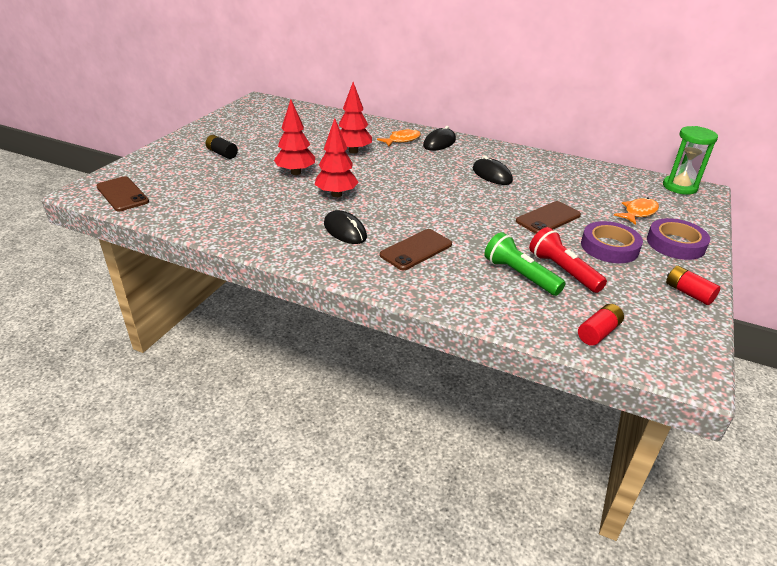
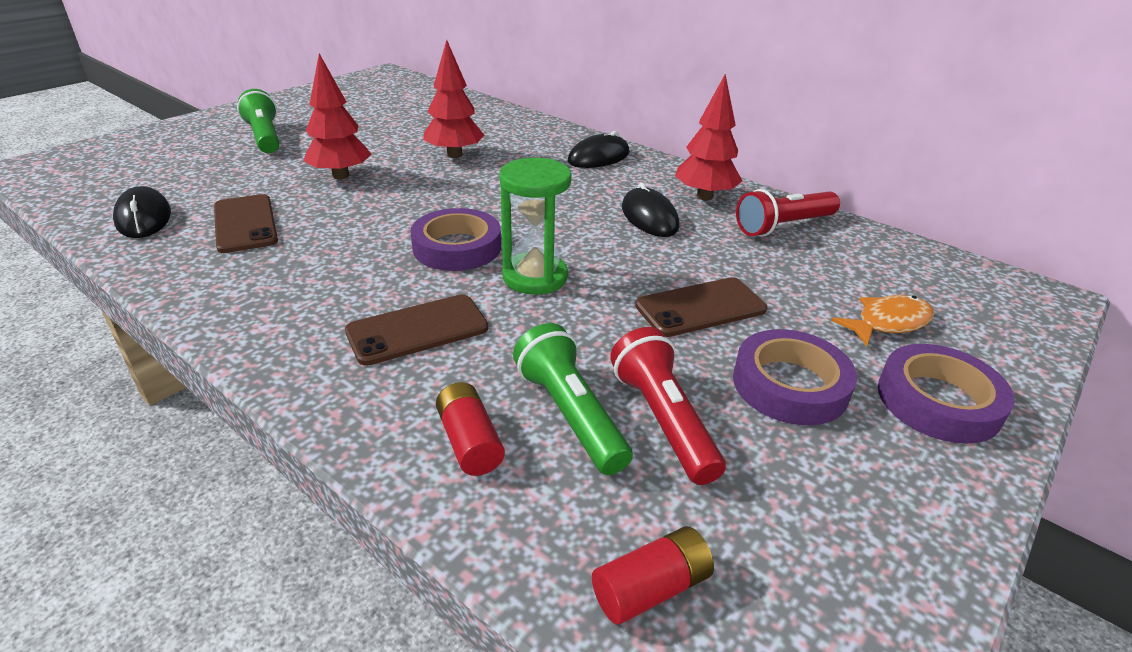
camera: 15 degrees right, 0 degrees up
brown phone [96,176,149,211] -> brown phone moved to [214,194,278,253]
black battery [205,135,238,159] -> green flashlight [237,89,279,153]
red tree [314,118,359,197] -> red tree moved to [675,74,742,200]
black mouse [324,210,367,244] -> black mouse moved to [113,186,171,238]
orange fish [377,129,421,147] -> none
green hourglass [663,126,718,195] -> green hourglass moved to [499,158,572,295]
red battery [666,266,720,305] -> red battery moved to [436,382,505,476]
none -> purple tape [410,208,501,271]
none -> red flashlight [736,189,840,237]

